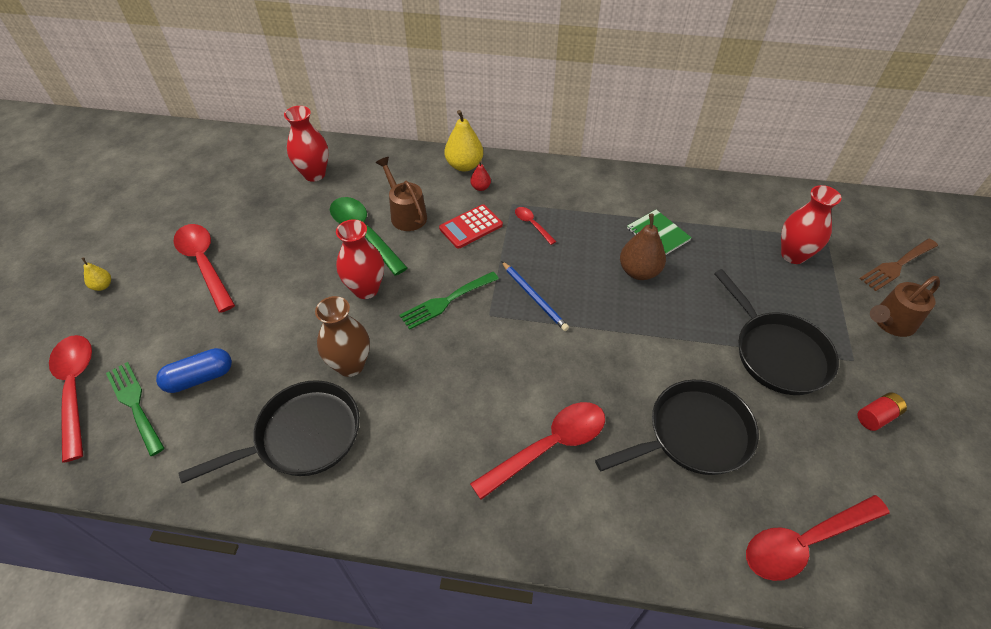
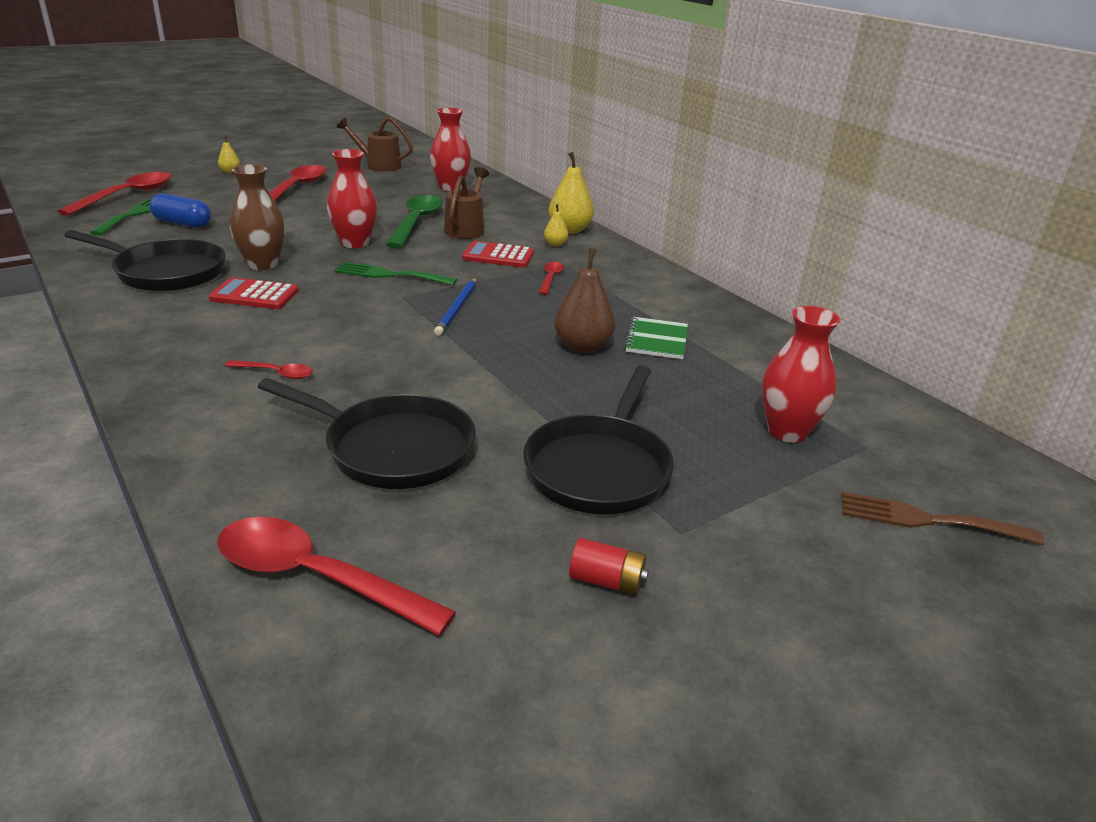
camera: 45 degrees right, 20 degrees down
red pear [470,161,491,191] -> yellow pear [544,204,568,246]
red spoon [470,402,605,500] -> red spoon [225,360,313,380], size x0.49
brown watering can [870,276,940,337] -> brown watering can moved to [336,117,413,172]
none -> red calculator [209,277,299,309]

